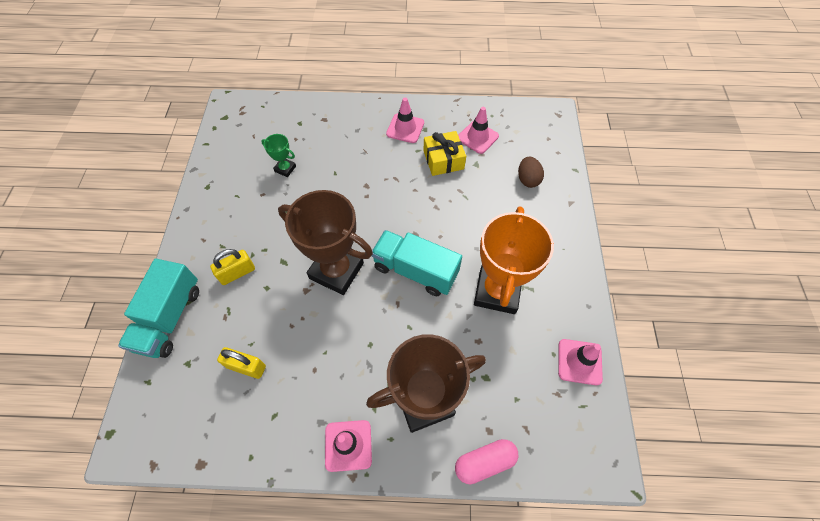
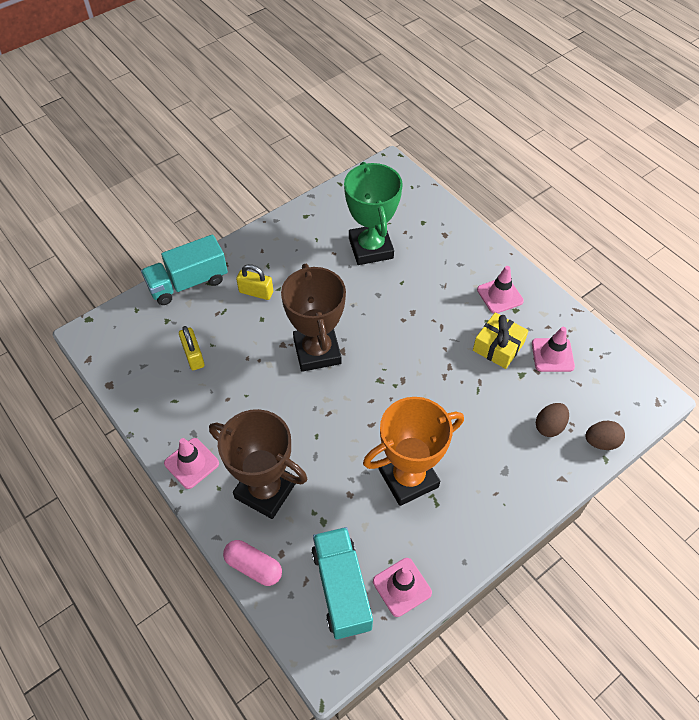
camera: 50 degrees right, 5 degrees down
green trophy [261,134,296,177] -> green trophy [344,162,403,265], size x2.25
turquoise truck [372,230,462,296] -> turquoise truck moved to [311,527,373,639]
none -> brown egg [585,421,625,450]

